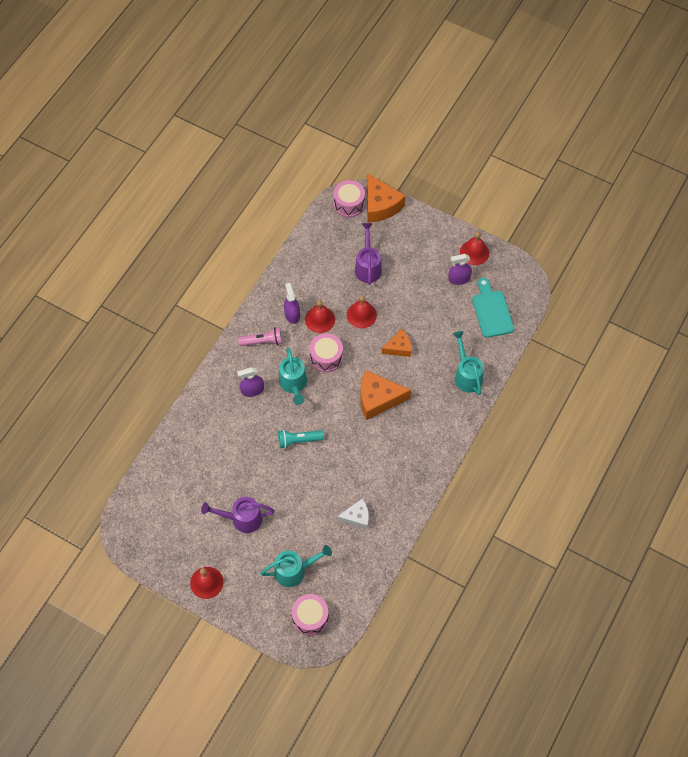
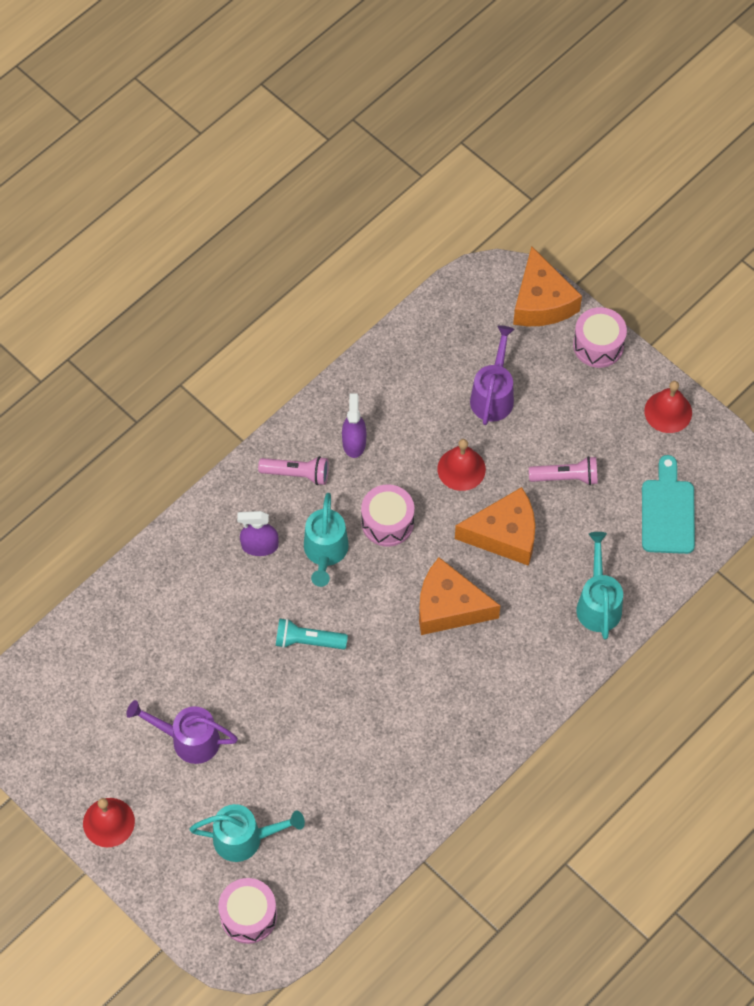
camera: 15 degrees right, 0 degrees up
red bell [305,300,335,333] -> none
pink drum [334,180,365,218] -> pink drum moved to [573,307,627,368]
white cheese [337,499,369,529] -> none
orange cheese [381,329,412,357] -> orange cheese [455,487,535,566], size x1.65
purple spray bottle [448,254,472,285] -> none
none -> pink flashlight [529,456,598,485]

